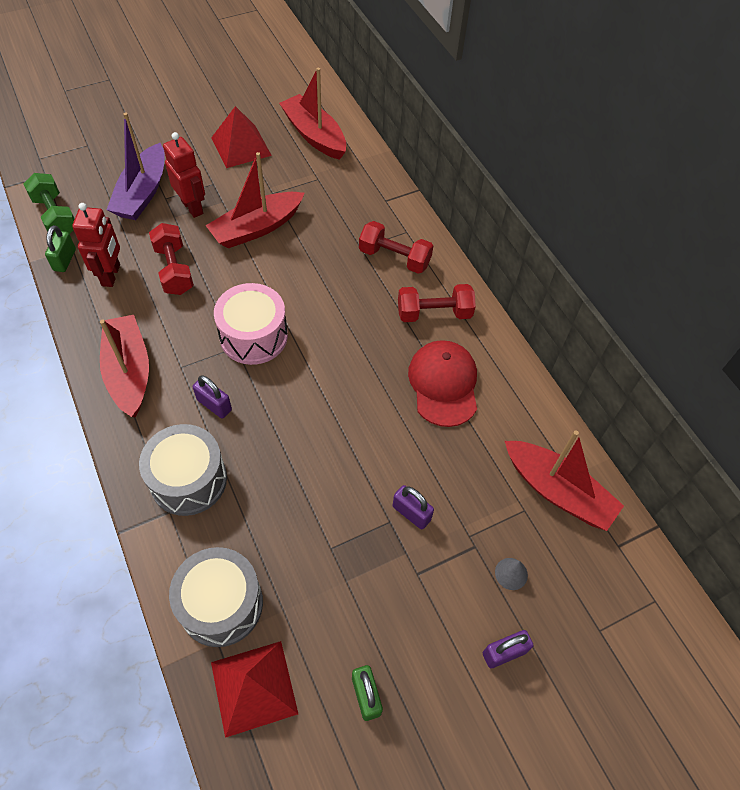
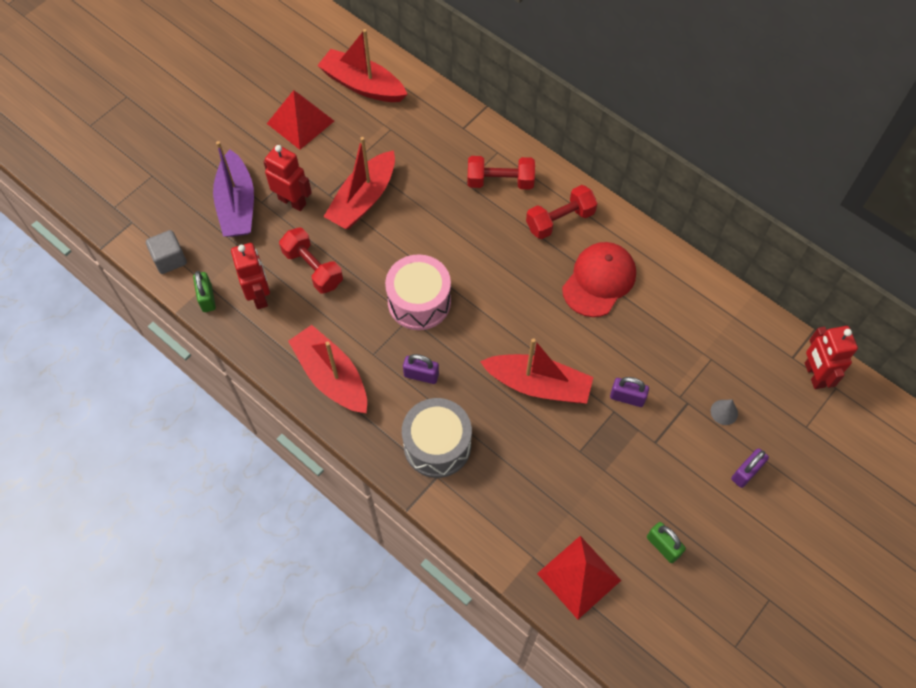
camera: 20 degrees left, 5 degrees up
green dumbbell [24,173,75,236] -> grey cube [146,230,187,274]
grey drum [169,547,263,647] -> none
red cap [408,340,477,427] -> red cap turned 60 degrees clockwise [562,242,636,317]
red boat [505,430,624,531] -> red boat moved to [480,338,593,404]
none -> red robot [805,326,858,389]

